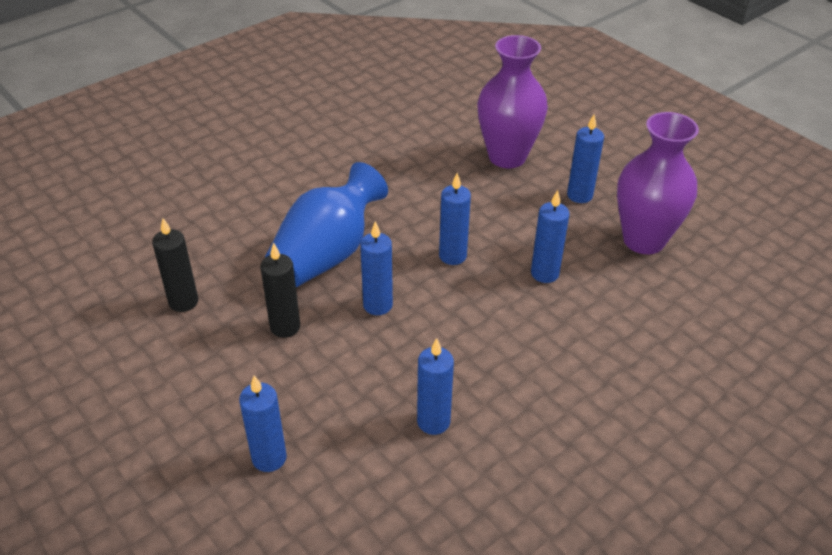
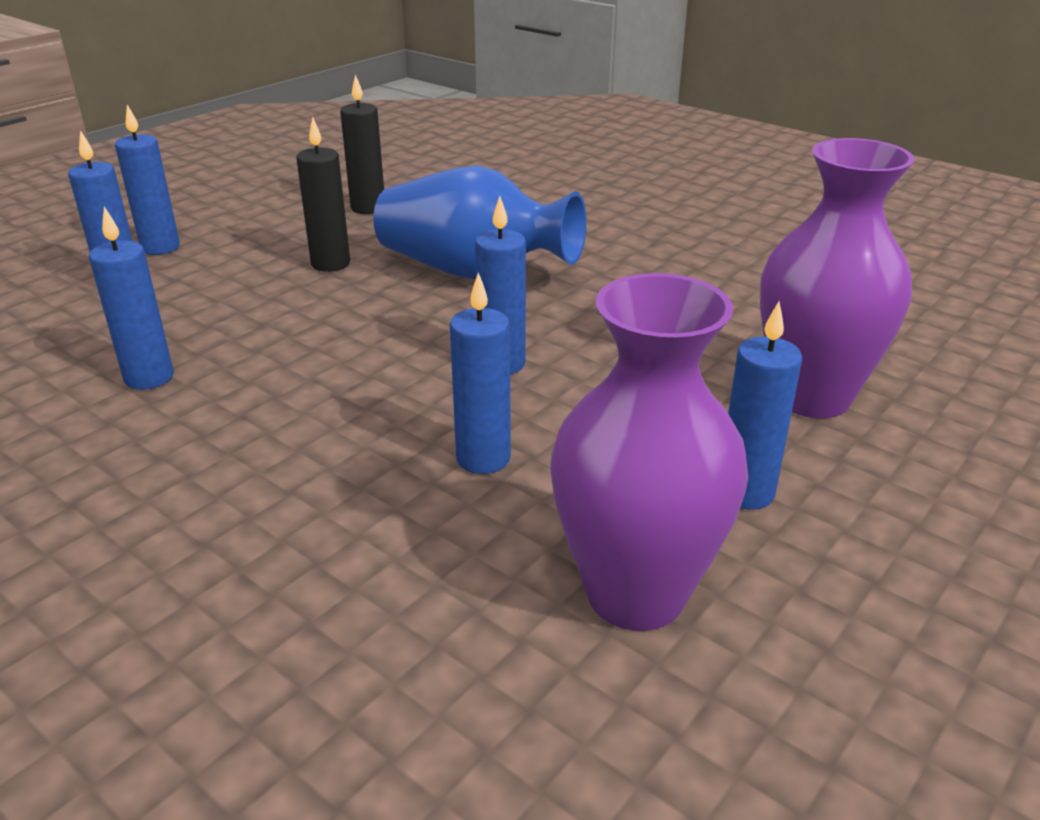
camera: 80 degrees right, 10 degrees down
blue candle [360,221,393,315] -> blue candle moved to [115,105,180,255]

